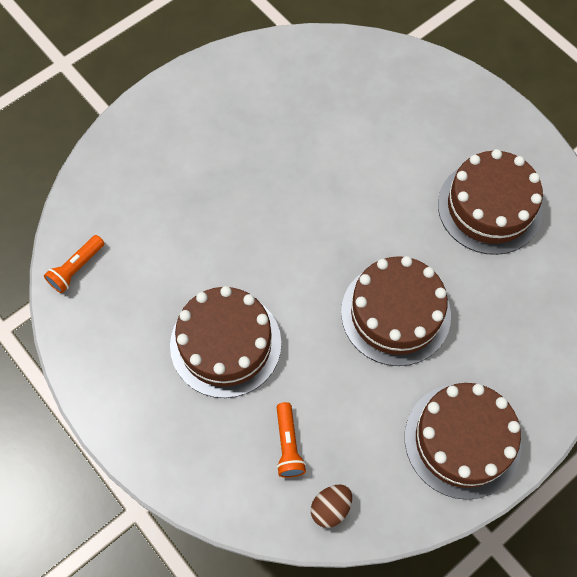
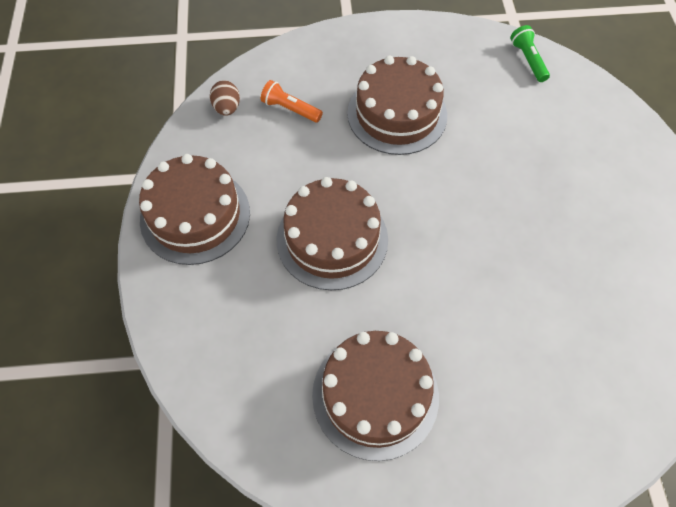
camera: 125 degrees right, 5 degrees down
orange flashlight [44,235,105,293] -> green flashlight [510,25,550,82]

